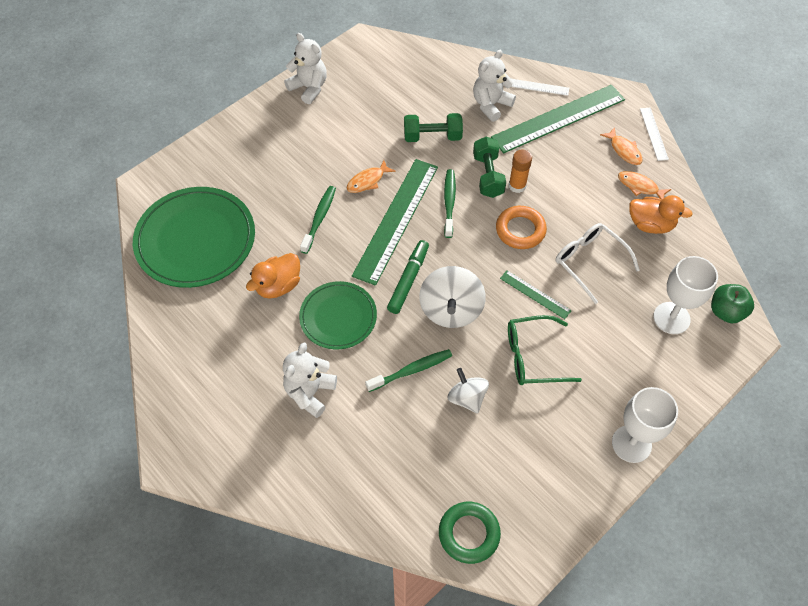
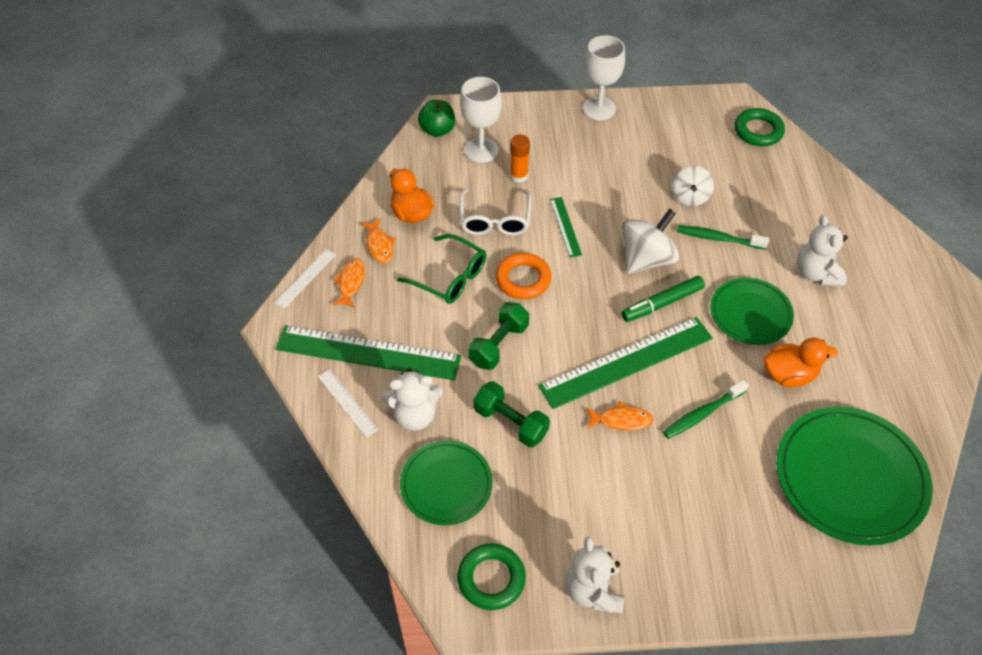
camera: 140 degrees left, 5 degrees down
white teddy bear [283,342,337,418] -> white teddy bear turned 105 degrees clockwise [797,215,847,286]
green toothbrush [444,169,456,238] -> none
green glasses [508,315,582,385] -> green glasses moved to [397,234,486,304]
orange glue stick [509,150,532,193] -> orange glue stick moved to [510,134,530,183]
none -> green plate [400,441,493,525]
none -> green ring [457,543,526,610]

